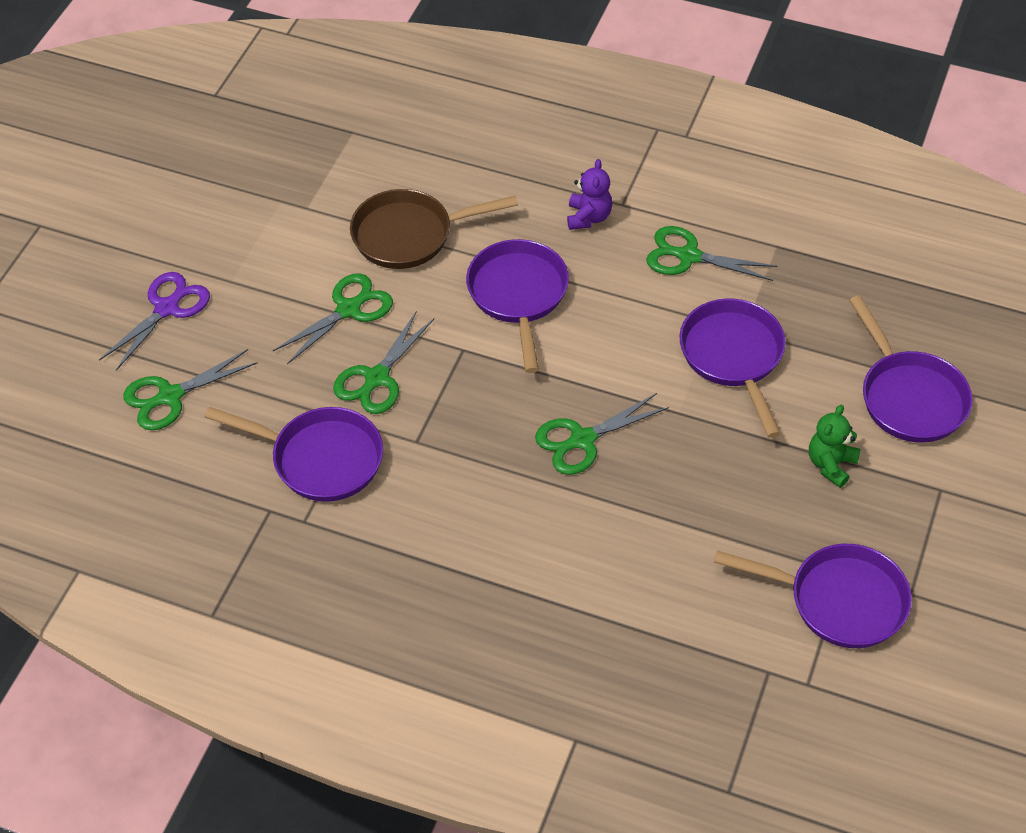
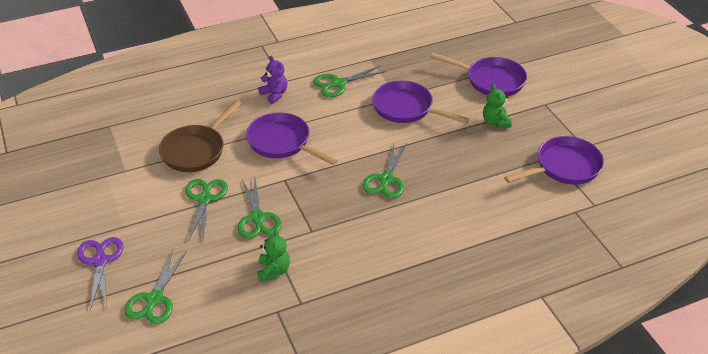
camera: 45 degrees left, 10 degrees down
purple pan [205,407,383,502] -> green teddy bear [257,229,290,282]

